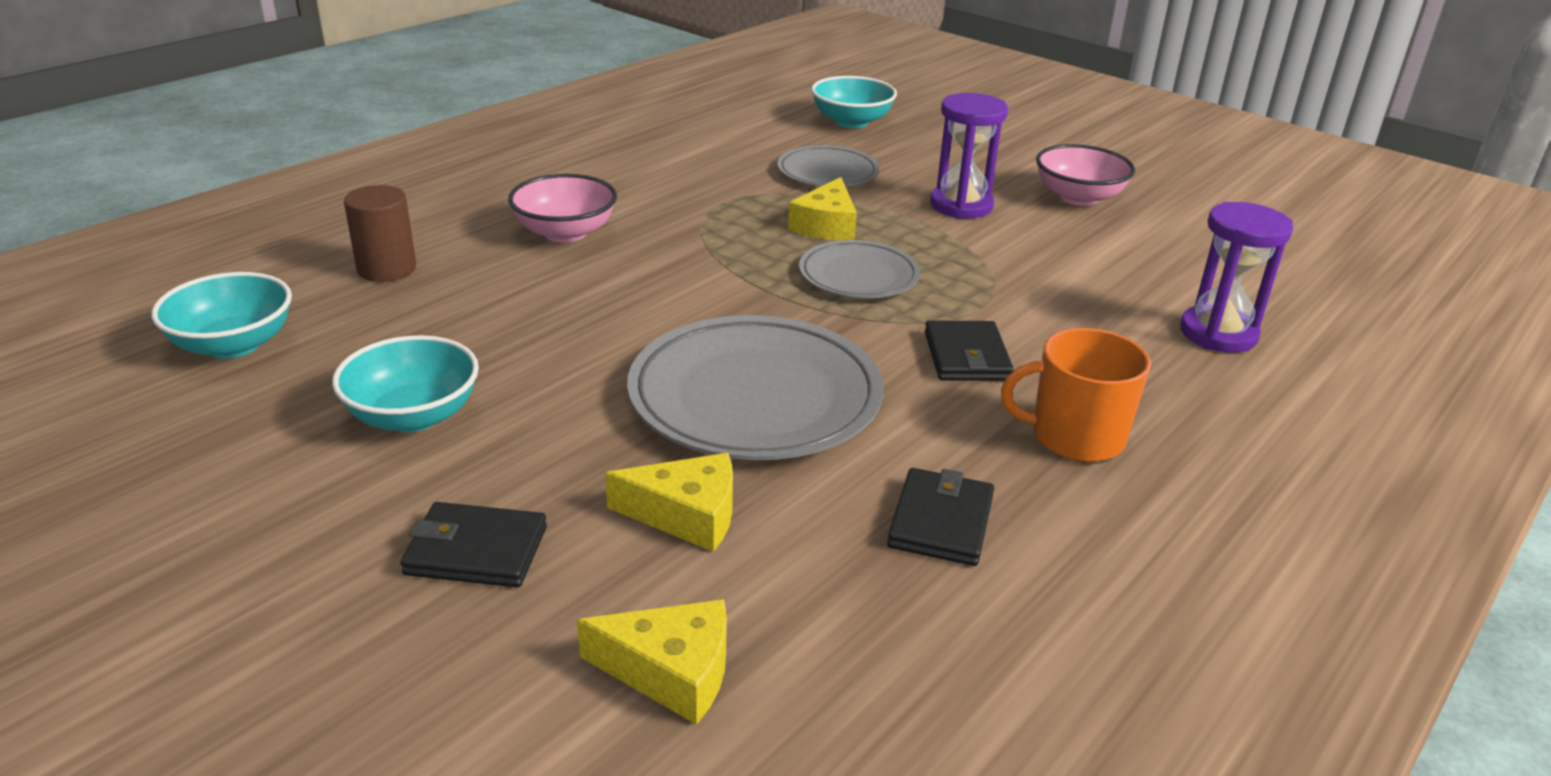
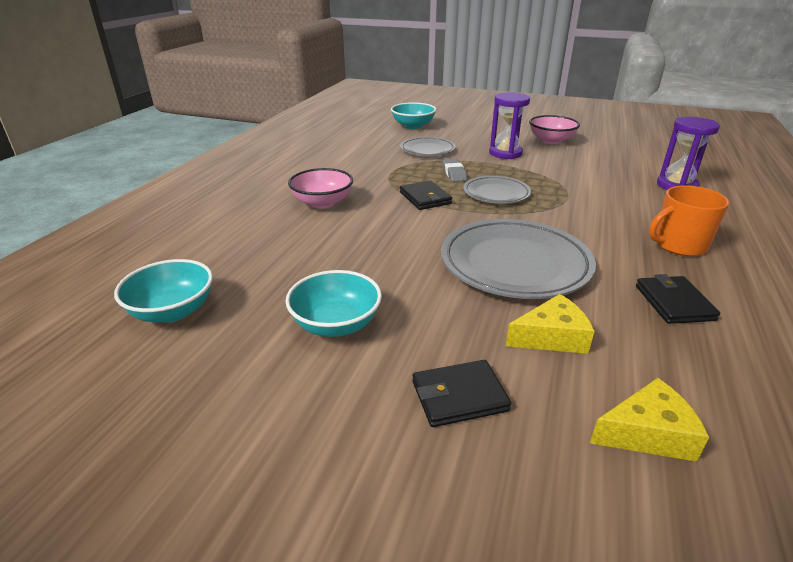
camera: 20 degrees left, 0 degrees up
brown cylinder [344,185,416,282] -> none
yellow cheese [788,177,857,240] -> grey eraser [443,159,467,182]
black wallet [925,321,1014,381] -> black wallet moved to [400,181,452,210]

